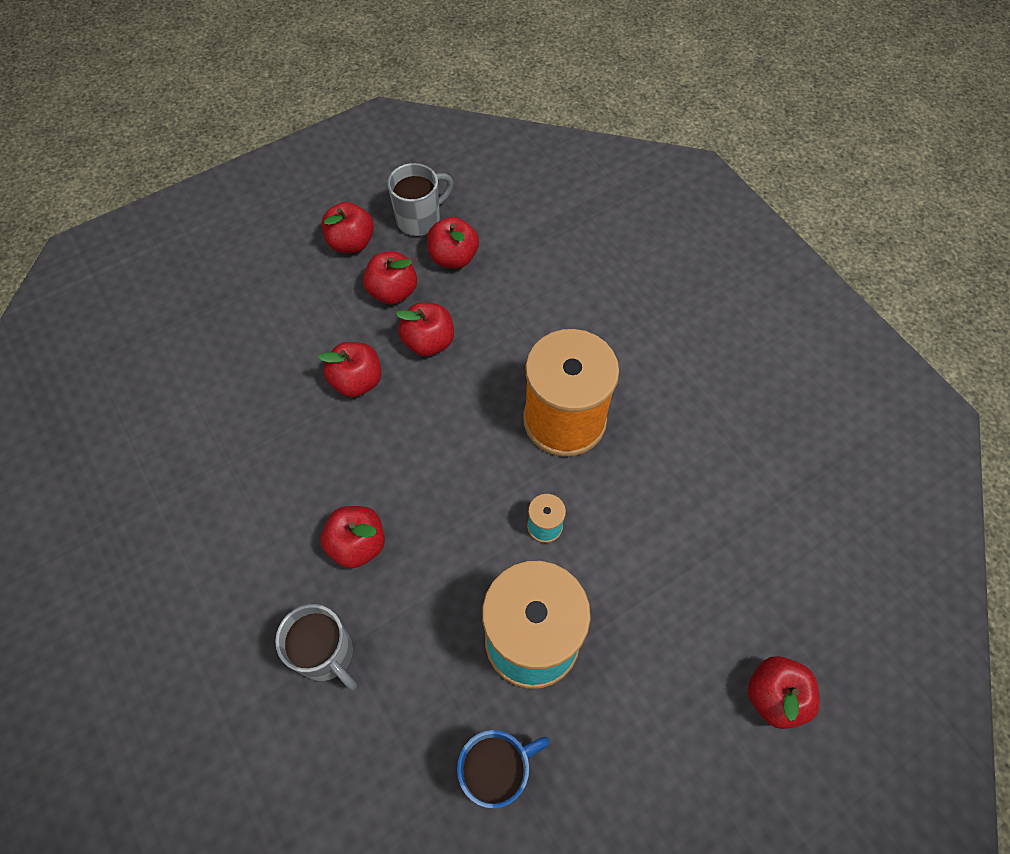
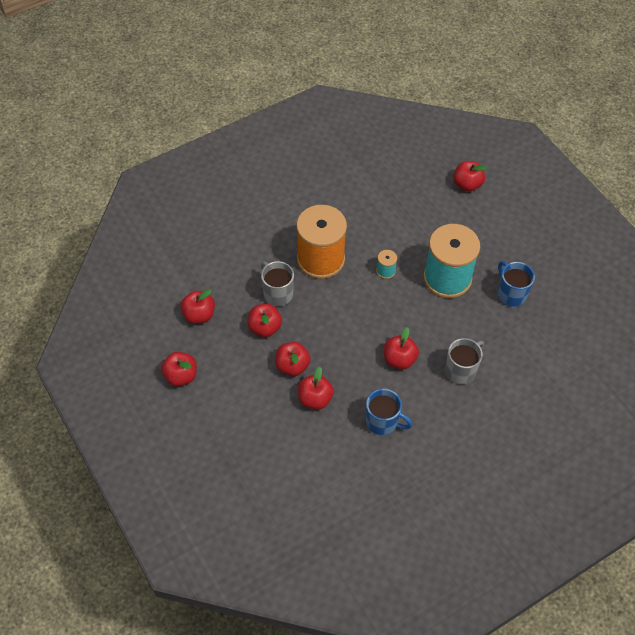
camera: 90 degrees left, 5 degrees down
red apple [363,252,417,305] -> red apple moved to [298,367,334,410]
grey mug [388,163,453,236] -> grey mug moved to [261,261,294,306]
none -> blue mug [366,389,413,436]

